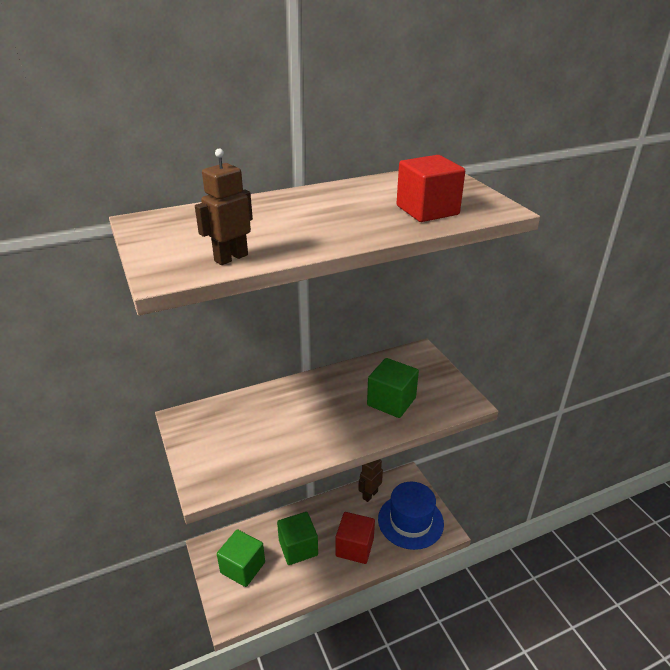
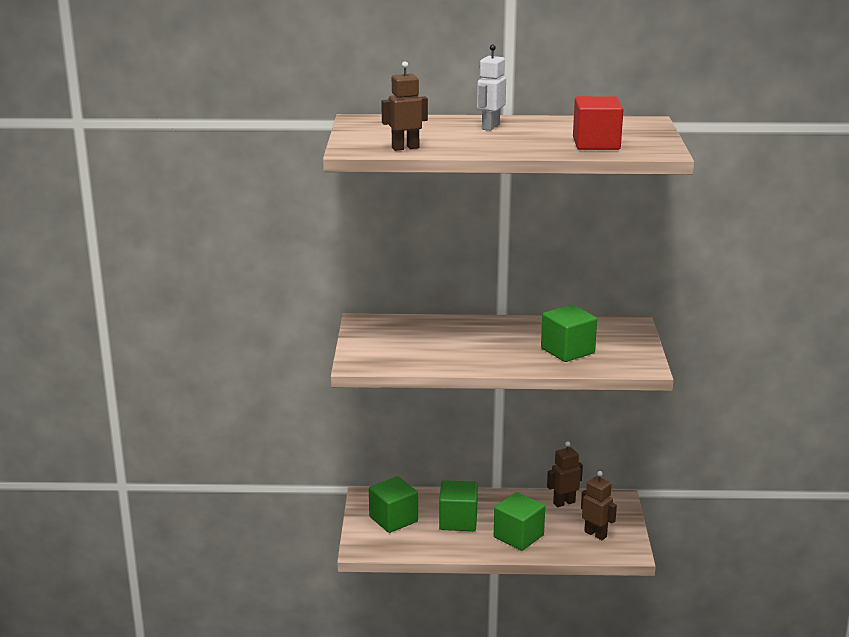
camera: 25 degrees right, 10 degrees down
red cube [336,512,375,564] -> green cube [494,492,545,551]
blue hat [378,482,444,550] -> brown robot [581,471,617,540]
none -> white robot [477,44,506,131]

